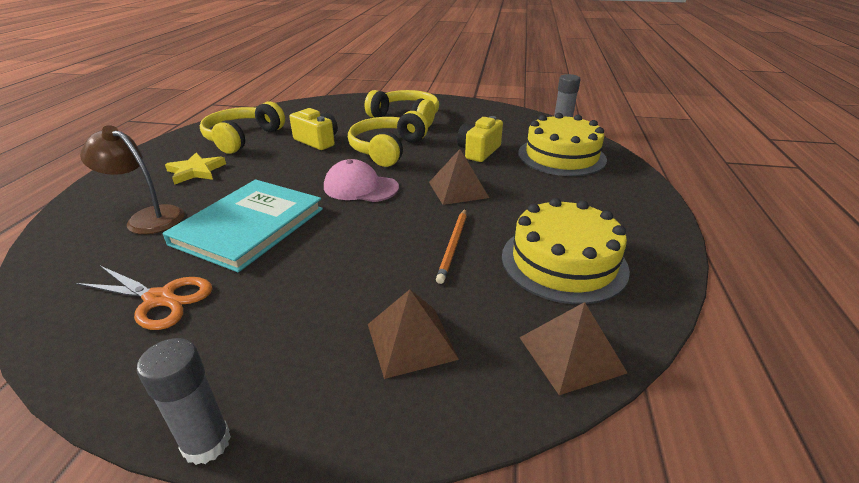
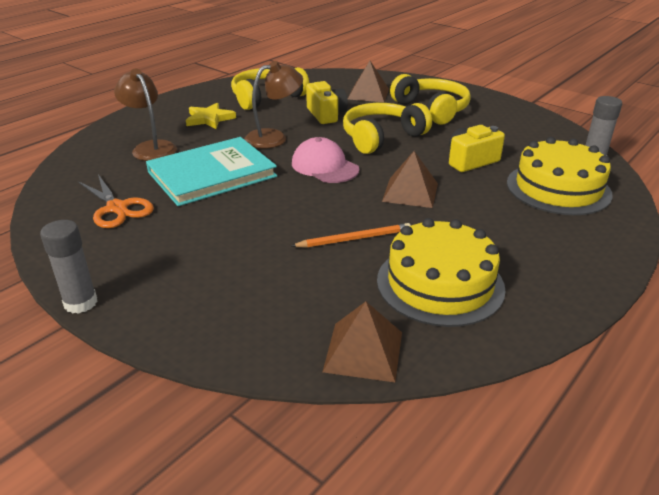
camera: 30 degrees right, 0 degrees up
brown pyramid [368,289,459,379] -> brown pyramid moved to [348,61,389,102]
orange pencil [436,209,467,284] -> orange pencil turned 150 degrees counterclockwise [292,223,411,248]
none -> brown lamp [244,61,303,149]

